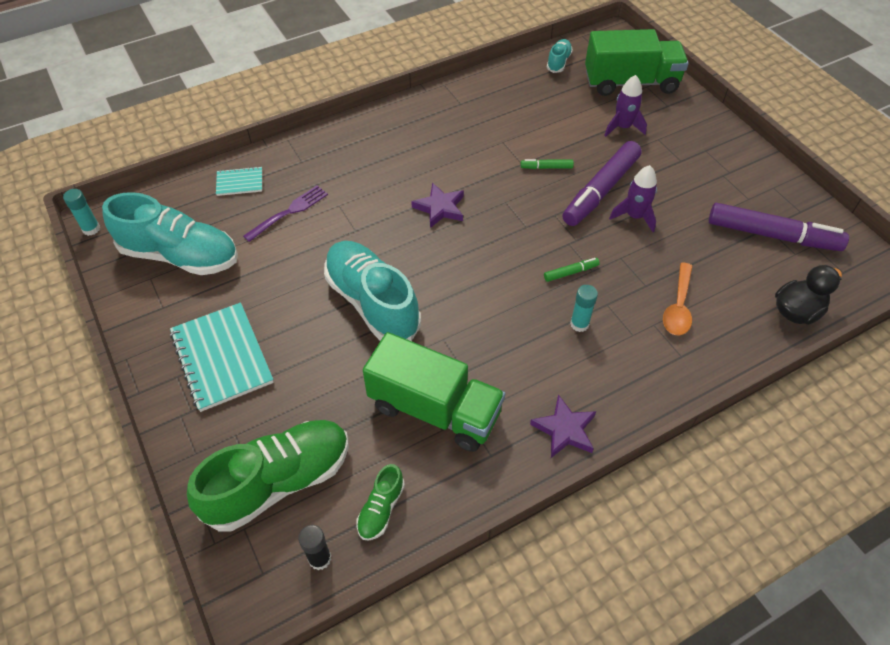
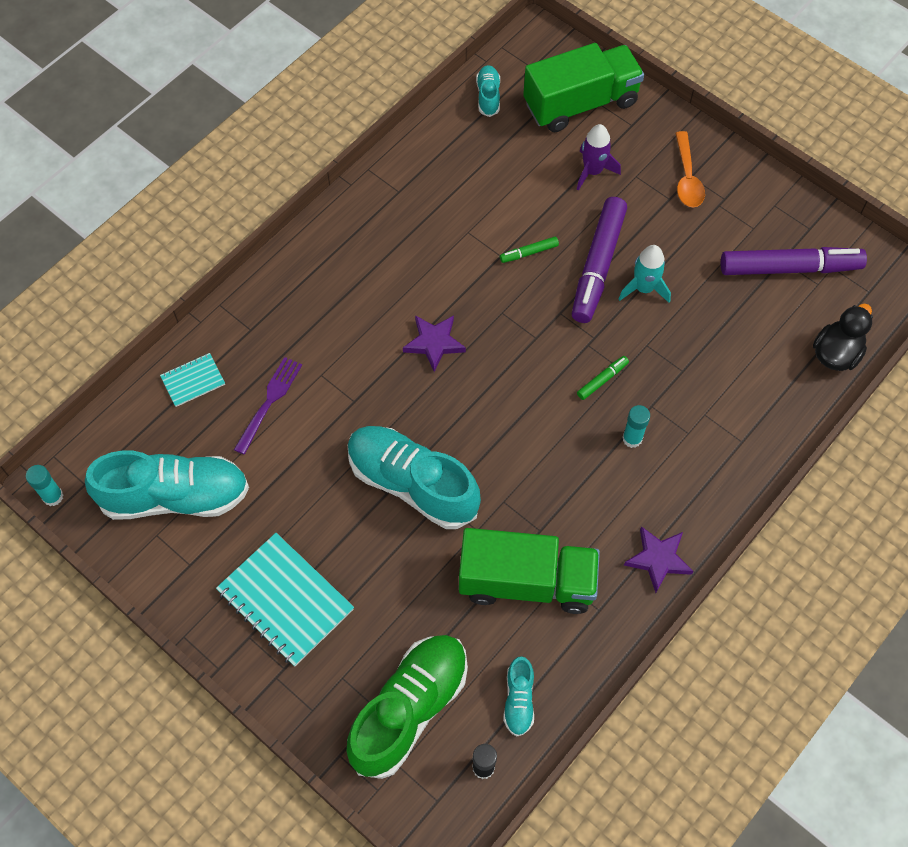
camera: 20 degrees left, 10 degrees up
green shoe [356,464,405,540] -> turquoise shoe [503,656,534,736]
purple rocket [609,165,657,232] -> turquoise rocket [619,245,671,303]
orange spoon [663,263,693,336] -> orange spoon moved to [675,131,705,208]

